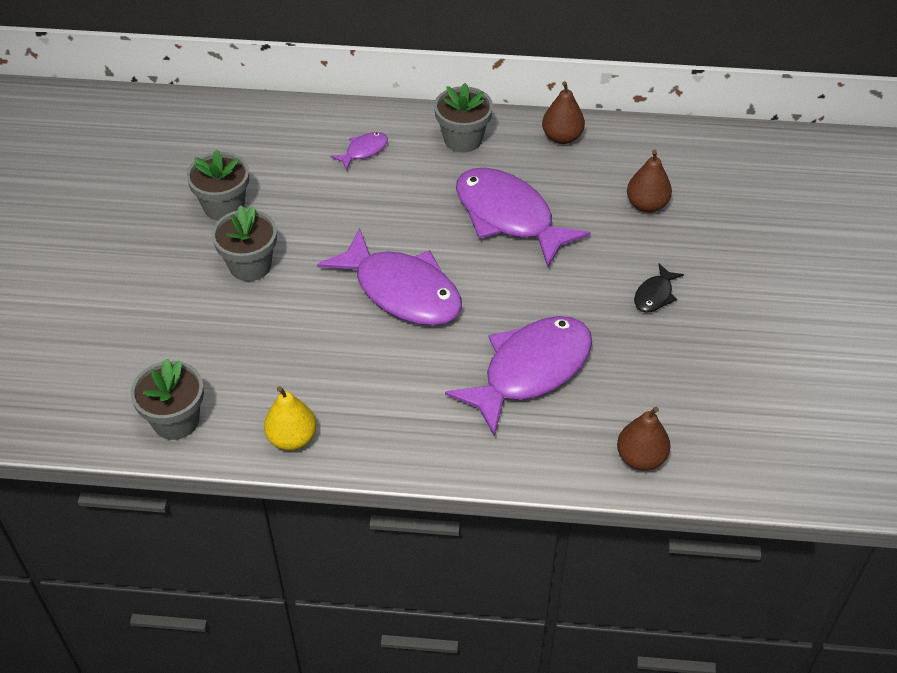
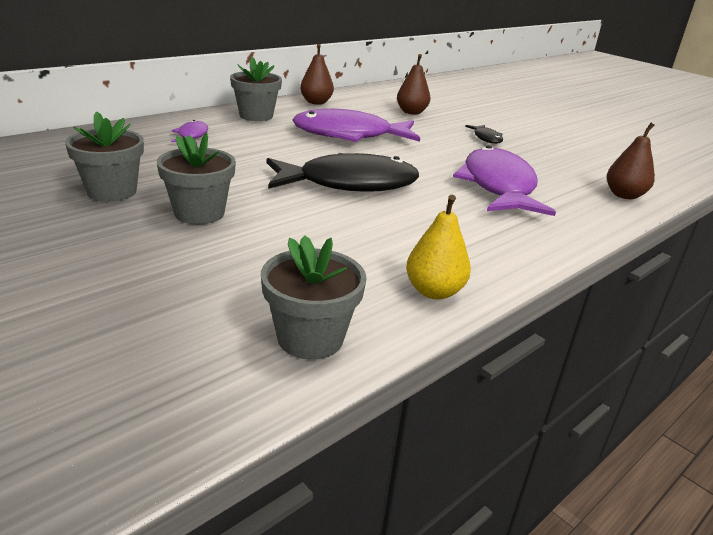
camera: 50 degrees left, 20 degrees down
purple fish [317,228,462,326] -> black fish [266,153,419,192]

